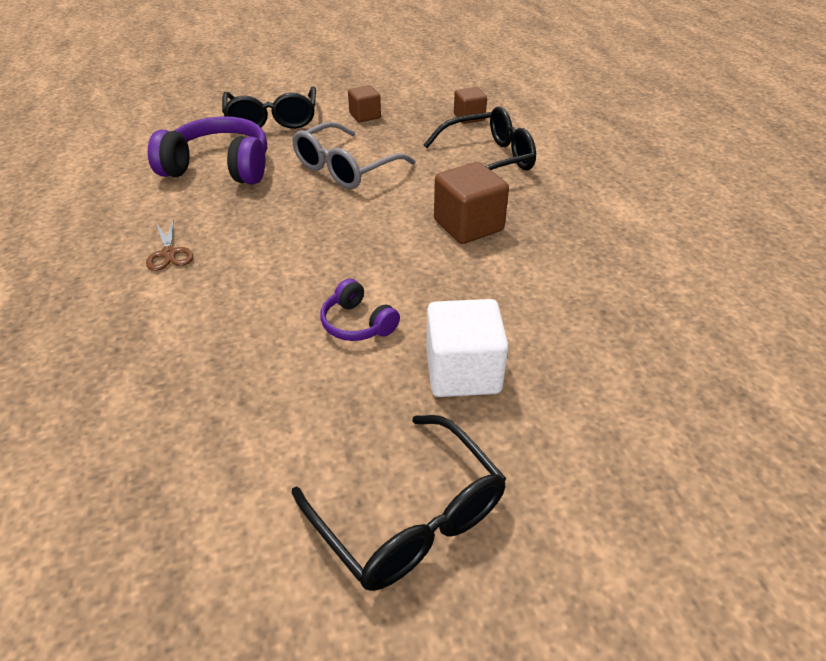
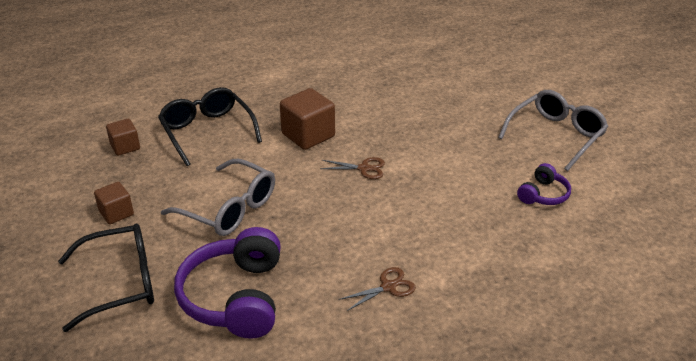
camera: 100 degrees left, 5 degrees down
black glasses [292,415,506,591] -> grey glasses [498,90,608,171]
purple headphones [320,279,400,341] -> purple headphones moved to [517,163,571,205]
white cube [426,299,509,397] -> none
none -> brown scissors [320,157,385,179]

